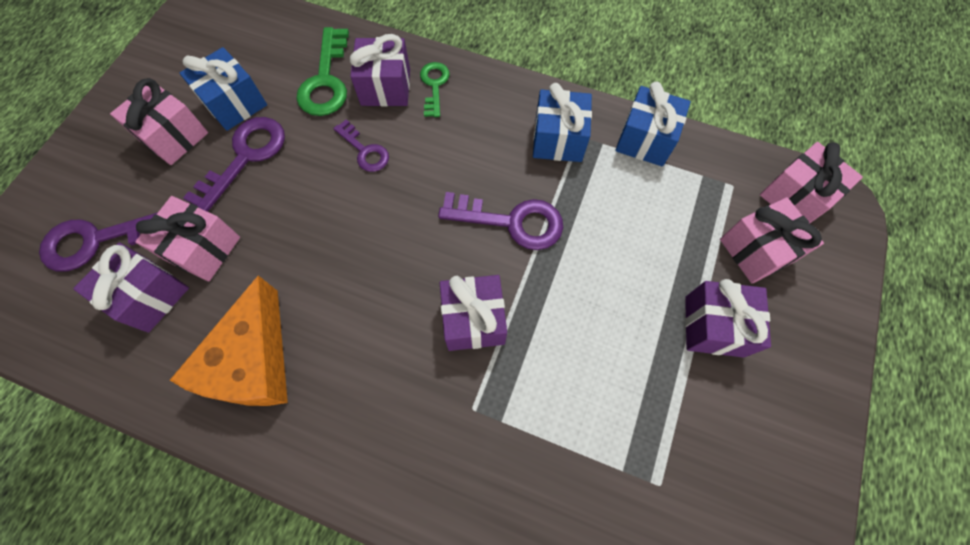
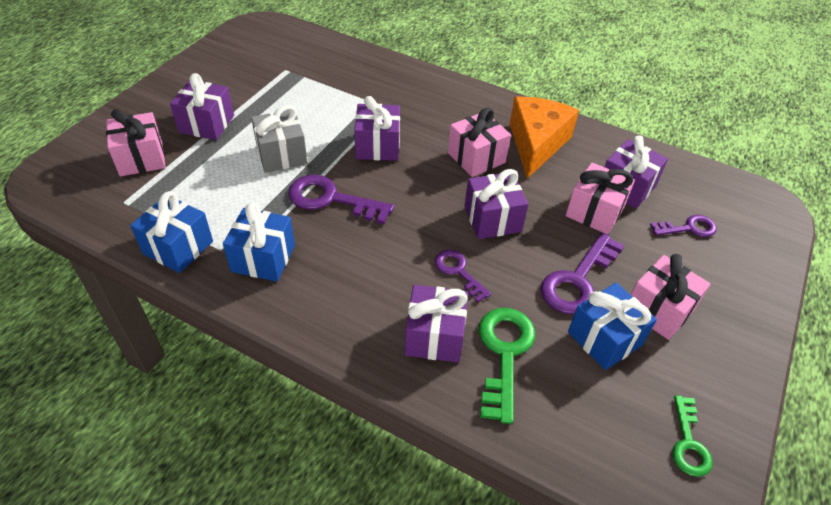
camera: 175 degrees left, 20 degrees down
purple key [39,212,158,271] -> purple key [650,215,716,237], size x0.61
green key [420,62,450,117] -> green key moved to [672,395,713,477]
pink gift [760,142,863,224] -> pink gift moved to [448,107,511,177]
none -> grey gift [251,105,307,172]
none -> purple gift [464,169,529,239]

